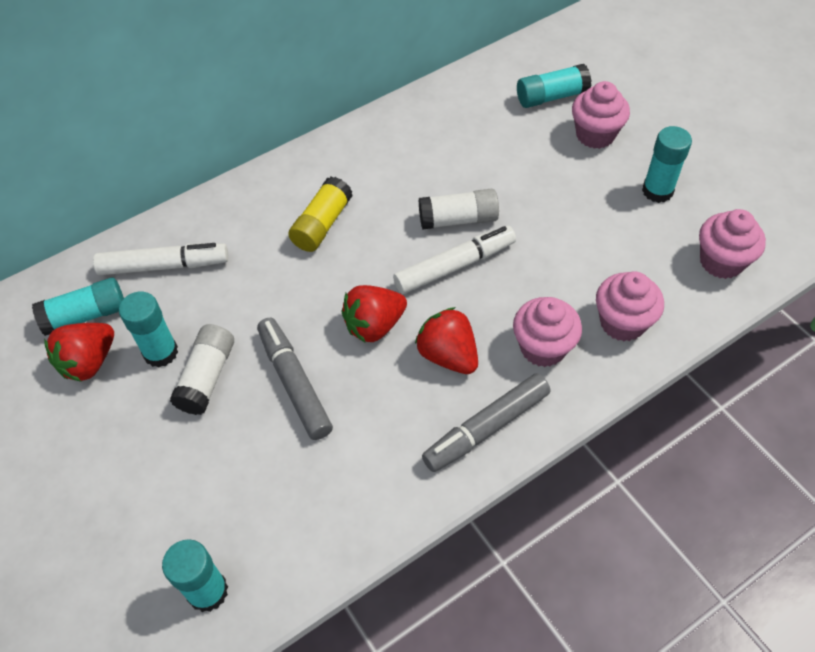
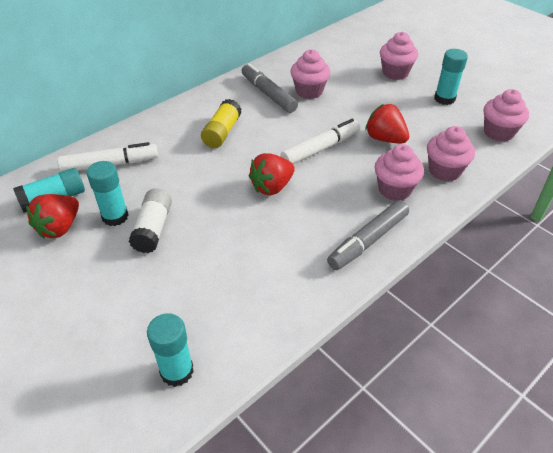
camera: 10 degrees left, 10 degrees down
grey marker [257,318,333,440] -> grey marker moved to [242,63,298,113]
red strawberry [415,307,478,374] -> red strawberry moved to [365,104,409,144]
white glue stick [418,189,499,229] -> none
turquoise glue stick [517,64,592,108] -> none
none -> pink cupcake [291,49,330,99]

